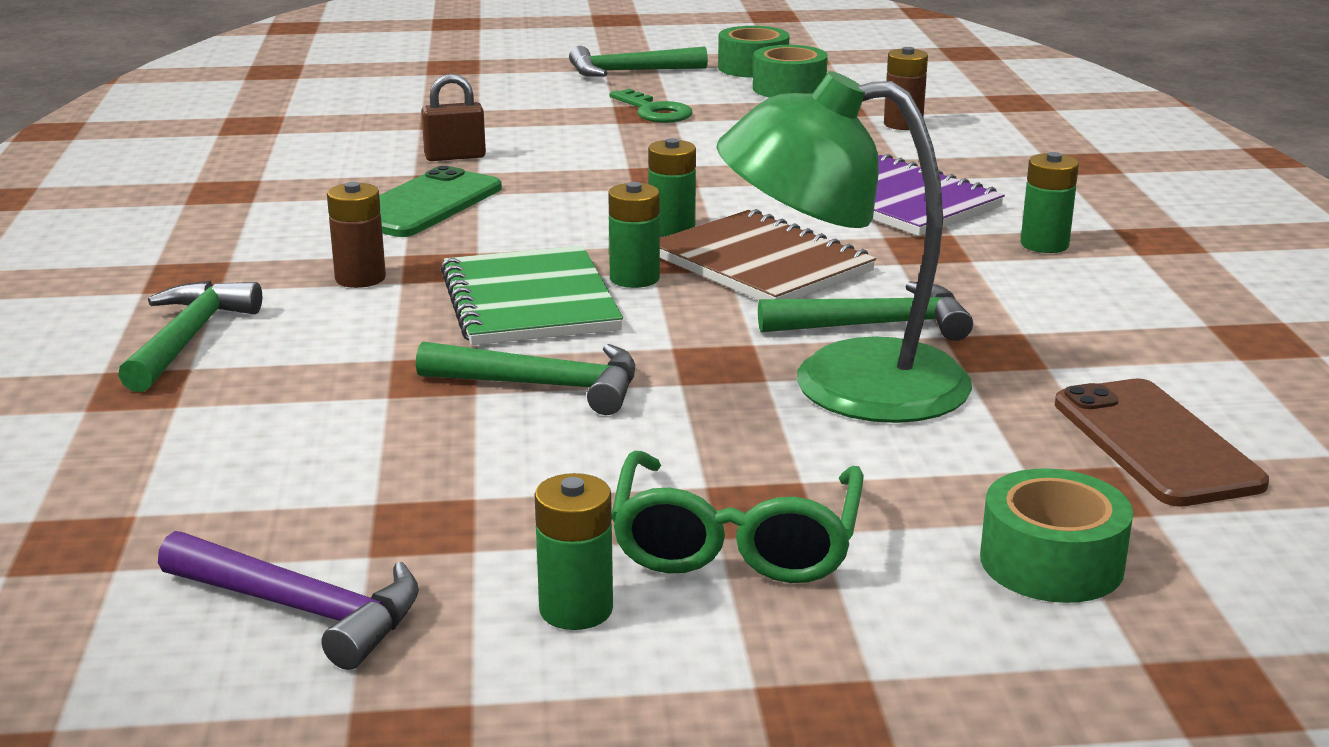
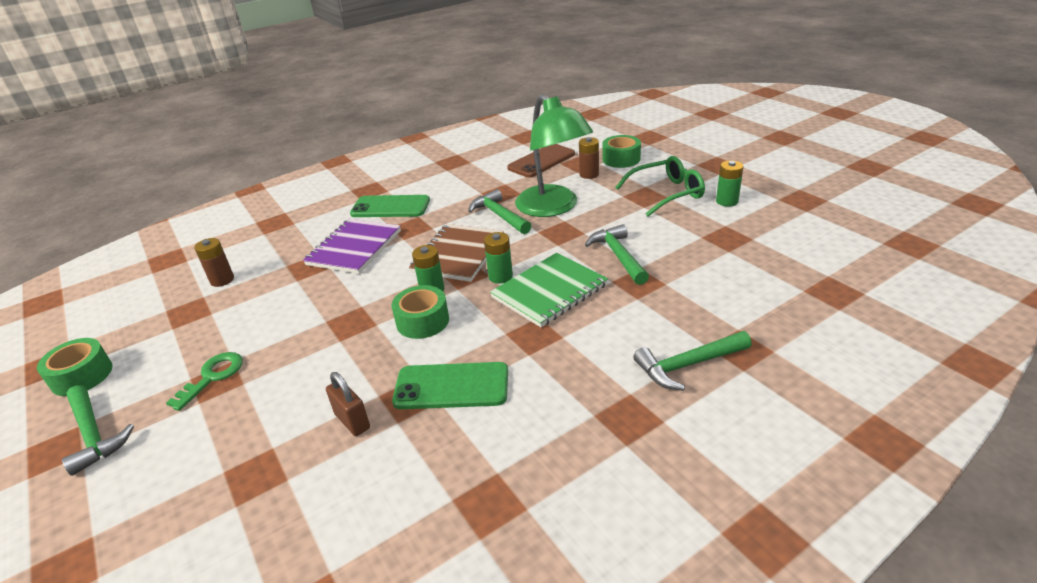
camera: 115 degrees left, 10 degrees up
purple hammer [158,531,419,670] -> none
brown battery [327,182,386,288] -> brown battery moved to [579,137,599,179]
green tape [753,45,828,98] -> green tape moved to [392,285,449,339]
green battery [1021,152,1079,253] -> green phone [350,195,430,217]

